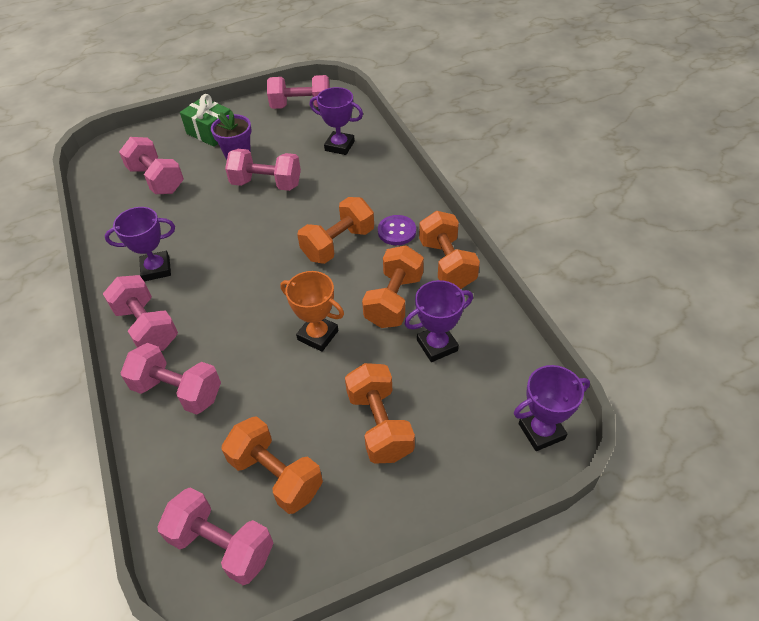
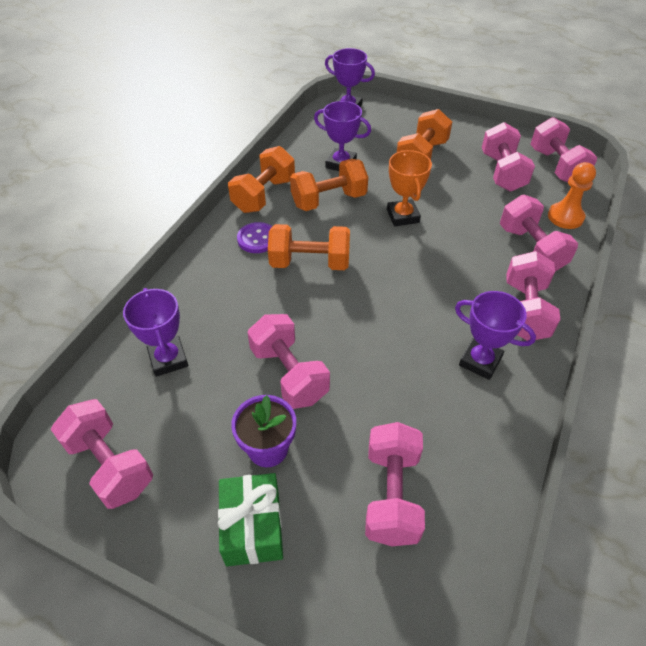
camera: 135 degrees left, 0 degrees up
orange dumbbell [222,416,323,514] -> pink dumbbell [482,122,535,192]
none -> orange pawn [548,162,596,229]

